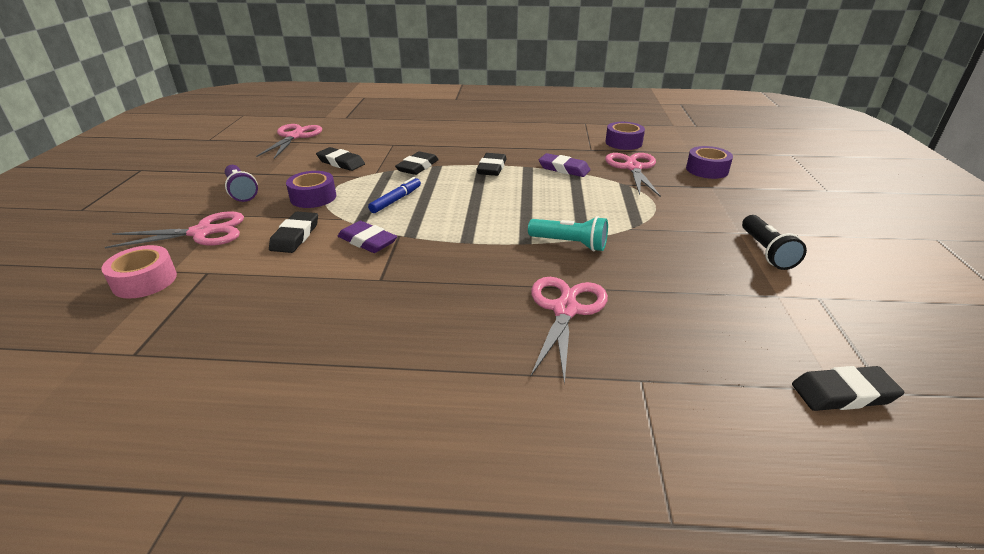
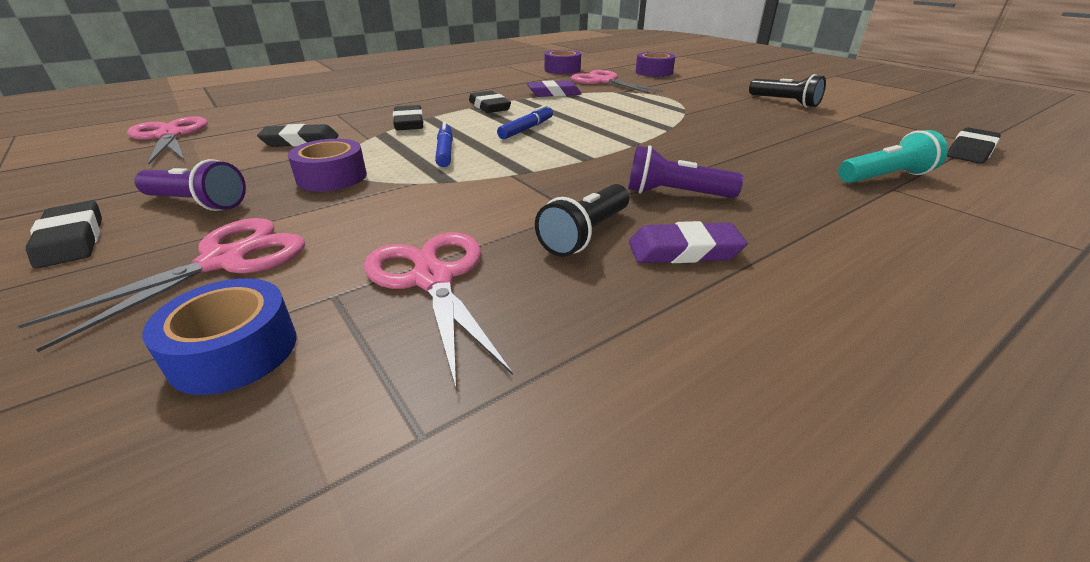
camera: 40 degrees left, 0 degrees up
pink tape [101,245,177,299] -> blue tape [142,278,296,395]
black eraser [269,212,318,253] -> black eraser moved to [26,201,102,269]
purple eraser [338,221,397,253] -> purple eraser moved to [629,221,748,263]
turquoise flashlight [528,216,608,251] -> turquoise flashlight moved to [838,130,948,183]
pink scissors [531,277,608,385] -> pink scissors moved to [364,232,513,388]
none -> blue marker [497,105,553,139]
none -> black flashlight [535,184,629,257]
none -> purple flashlight [628,145,743,198]

